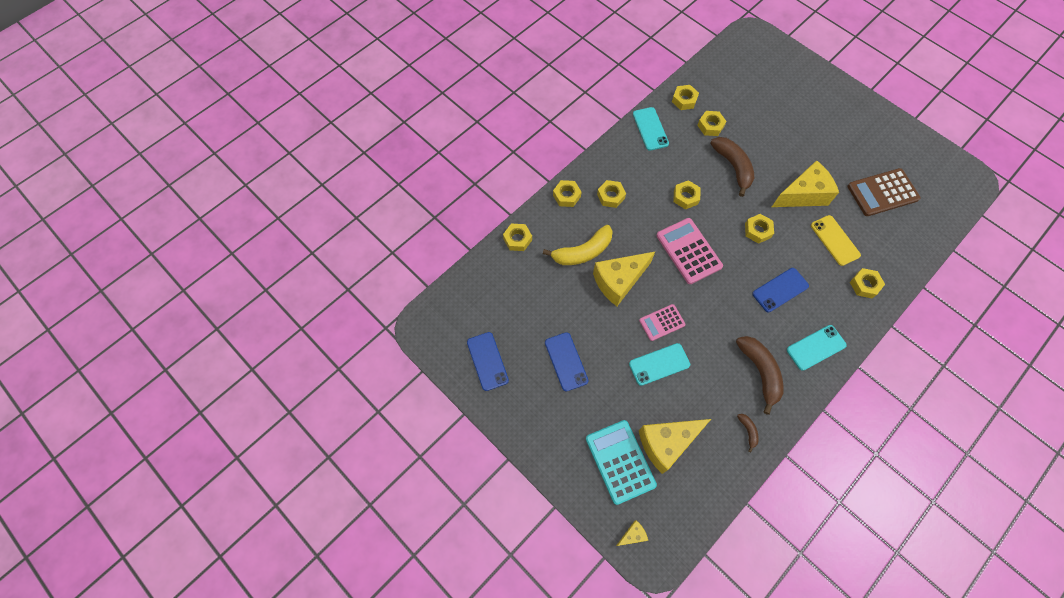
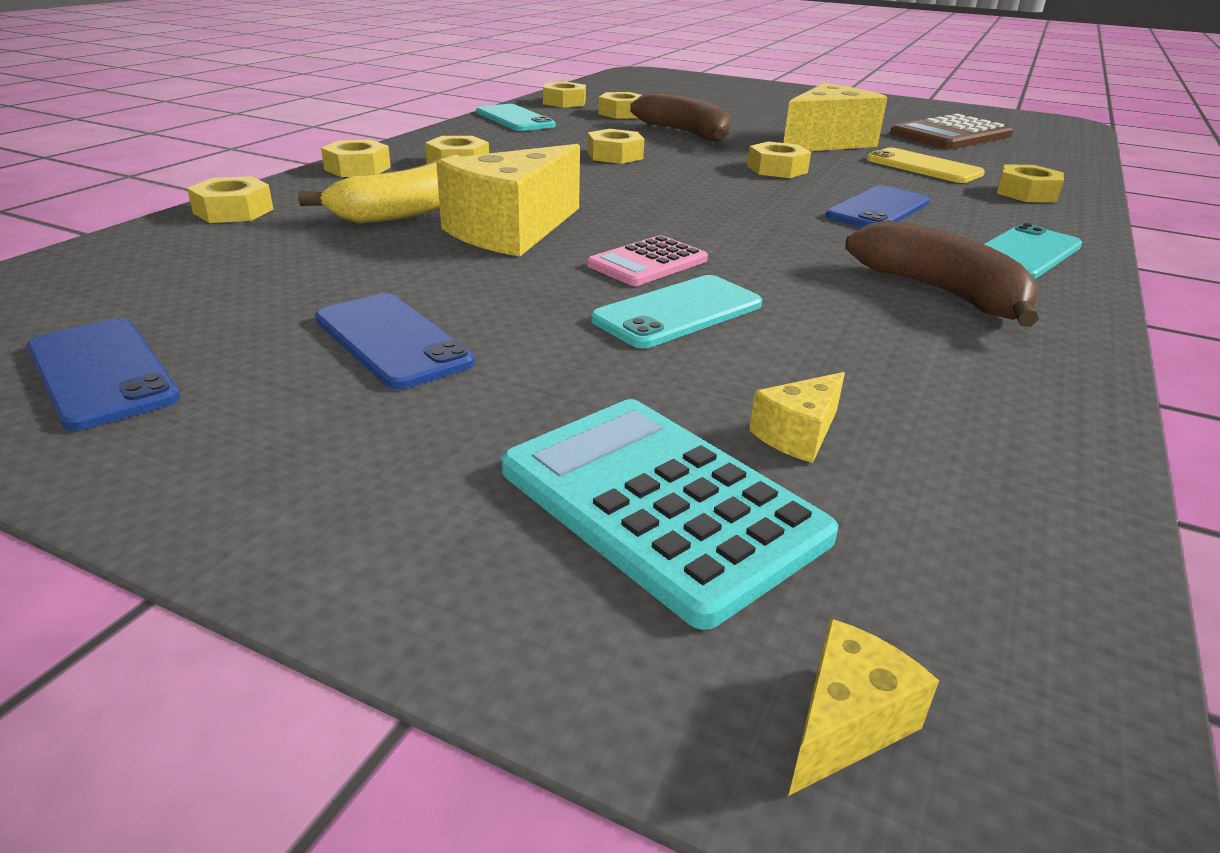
camera: 20 degrees left, 35 degrees down
yellow cheese [639,419,711,474] -> yellow cheese [749,372,845,463], size x0.44
pink calculator [656,218,723,284] -> none
brown banana [737,414,759,452] -> none

